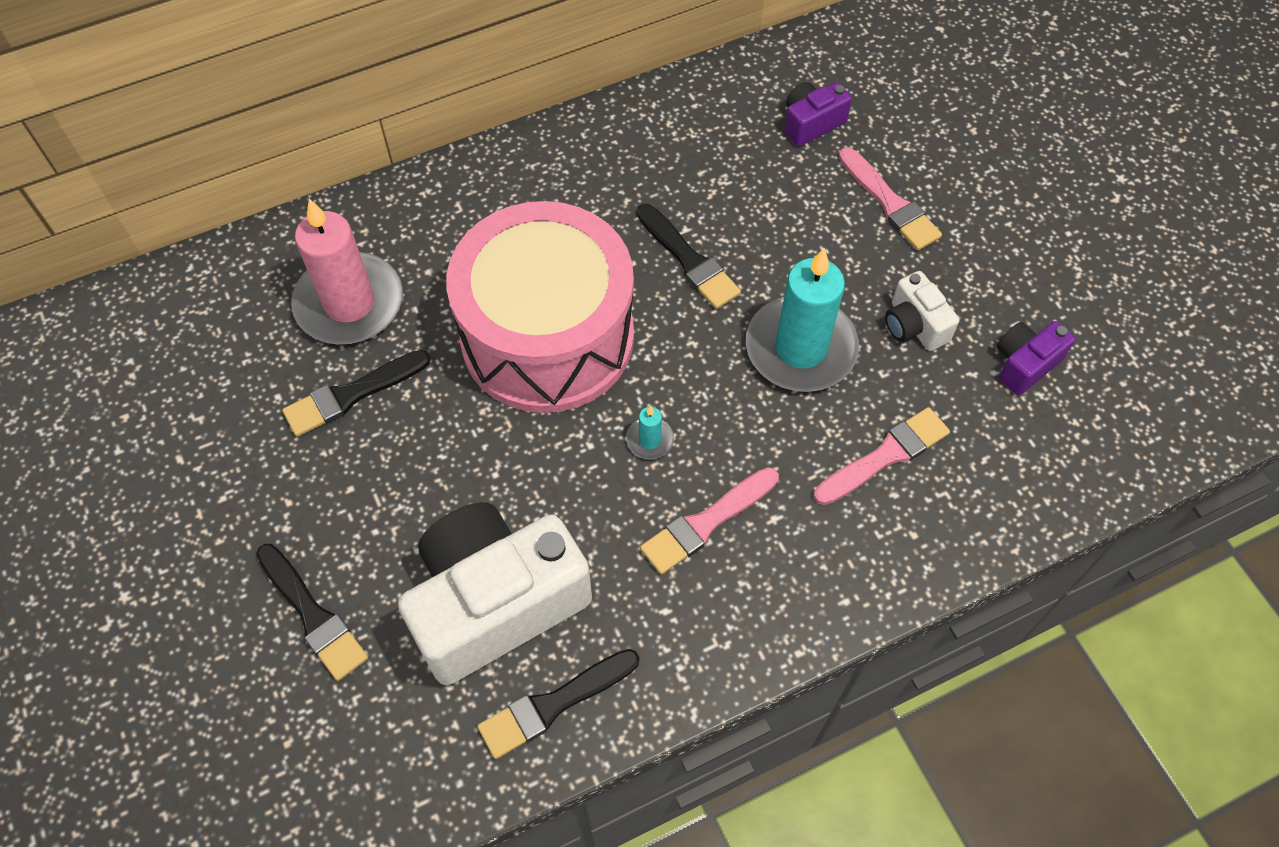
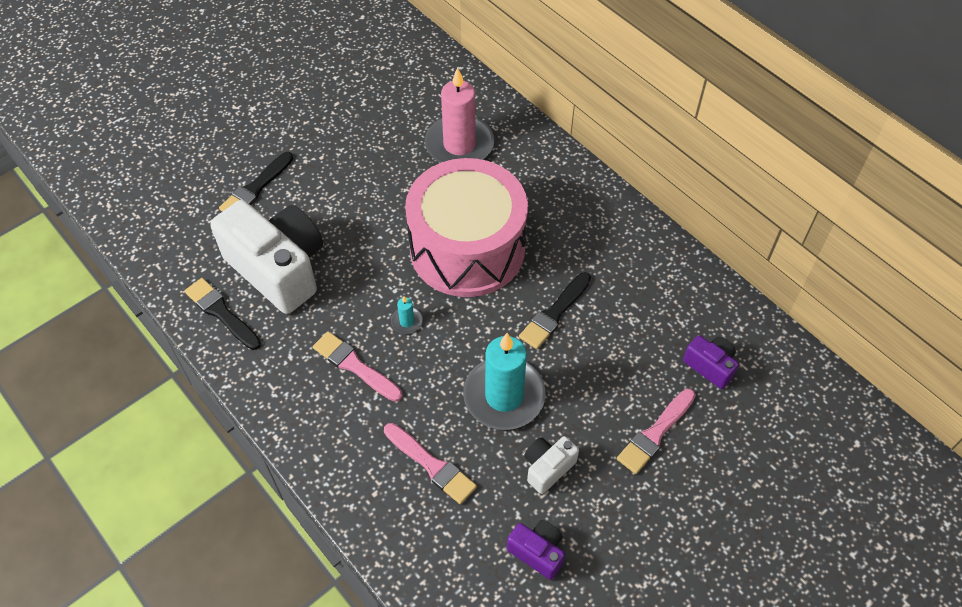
camera: 75 degrees right, 5 degrees down
black brush [282,350,430,437] -> none

